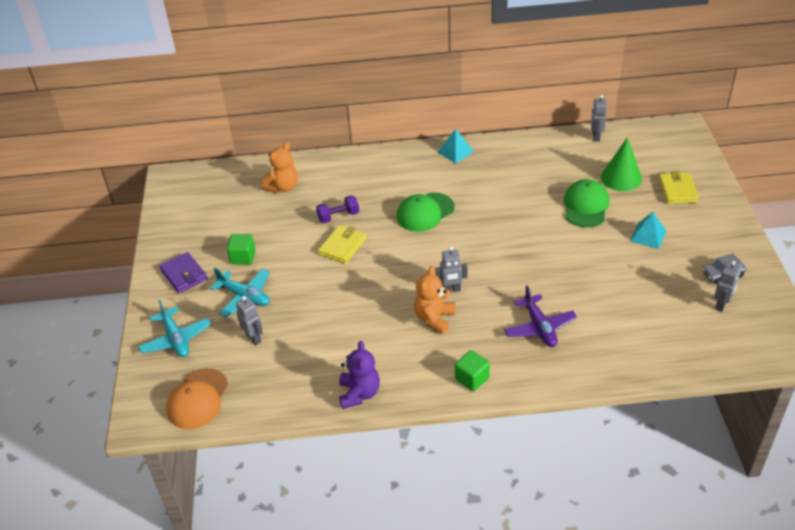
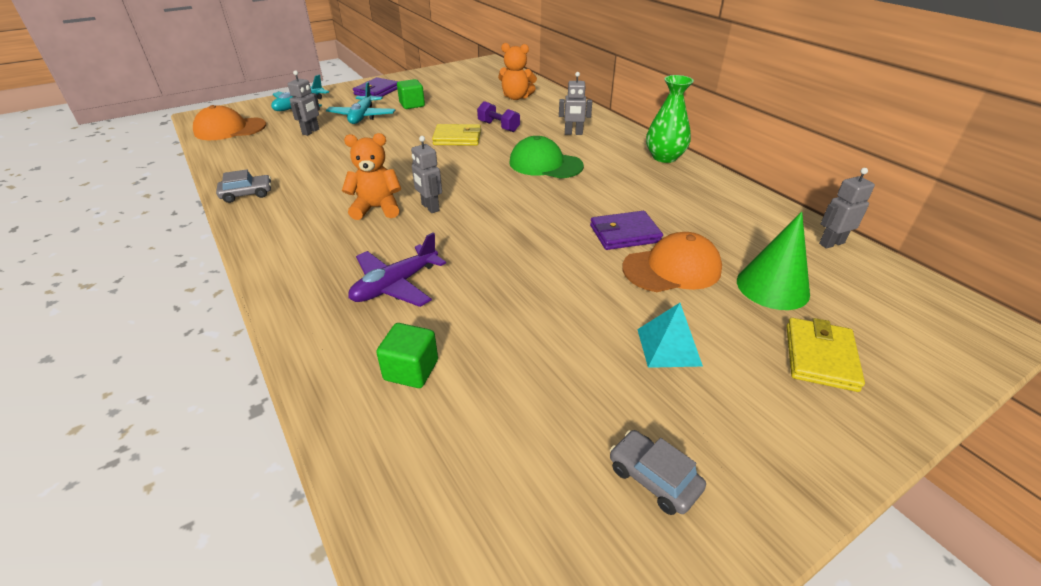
camera: 60 degrees right, 5 degrees down
purple teddy bear [339,341,380,409] -> grey car [216,169,271,203]
turquoise pyramid [438,129,474,164] -> green vase [646,75,694,163]
green cube [455,350,490,391] -> green cube moved to [376,323,438,388]
green cap [564,179,609,227] -> orange cap [622,232,722,292]
yellow wallet [659,171,699,204] -> yellow wallet turned 45 degrees counterclockwise [786,318,865,392]
grey robot [714,261,741,312] -> grey robot moved to [559,72,592,135]
none -> purple wallet [590,211,663,250]

